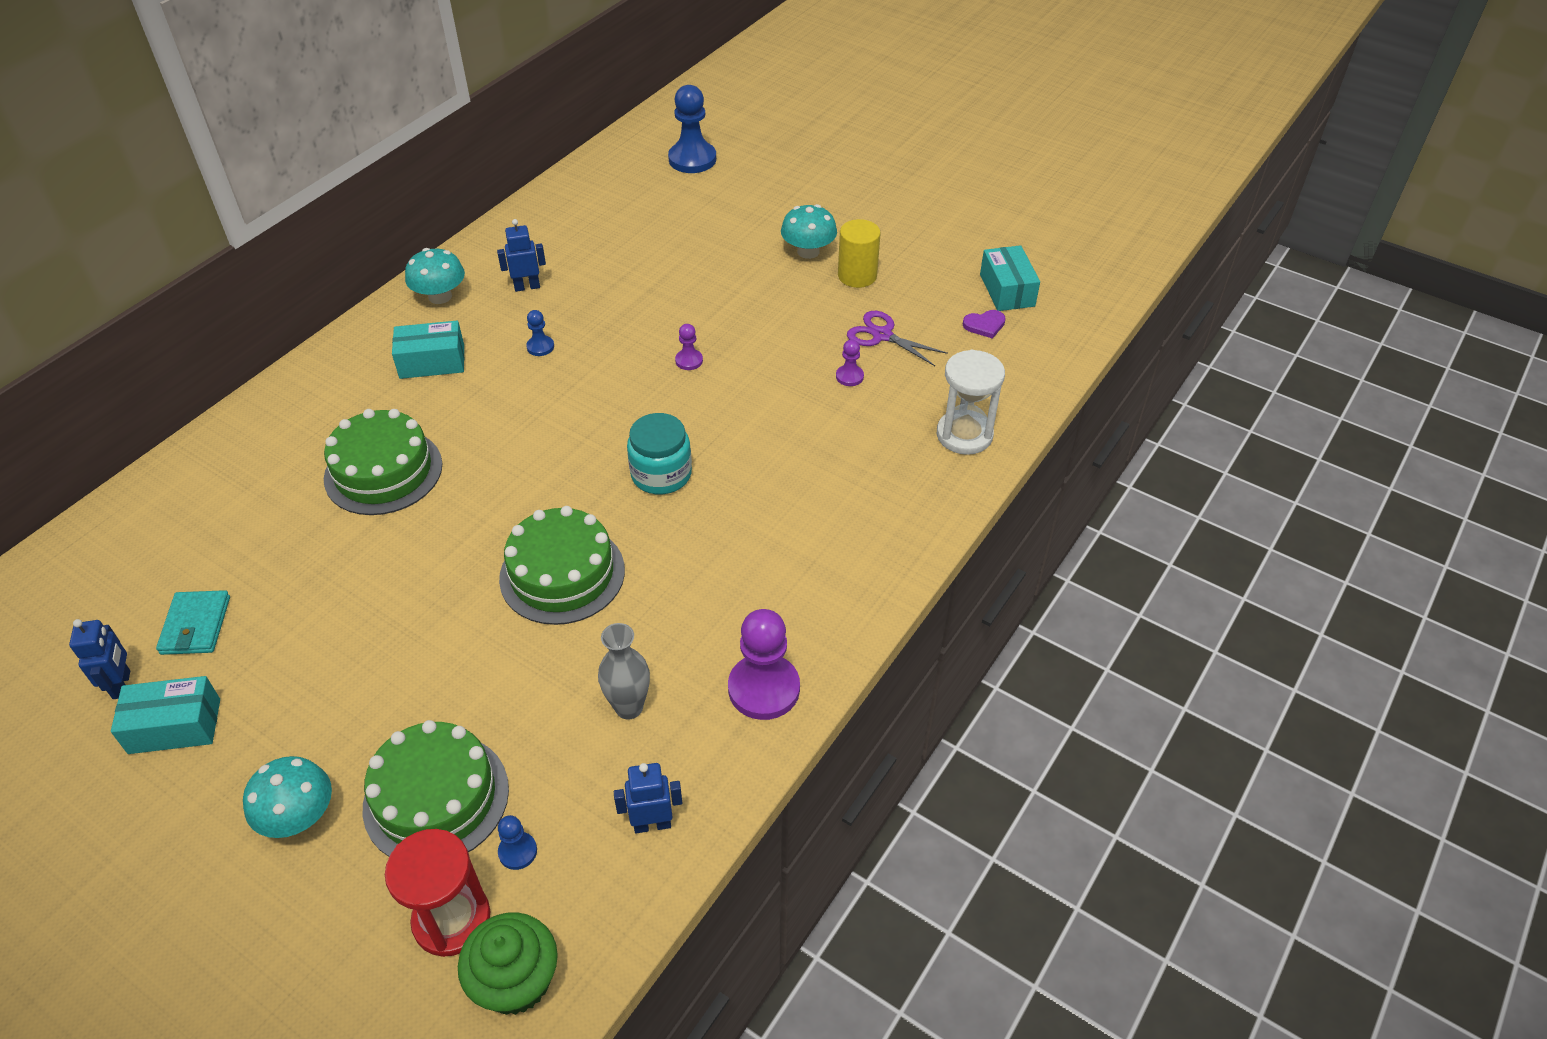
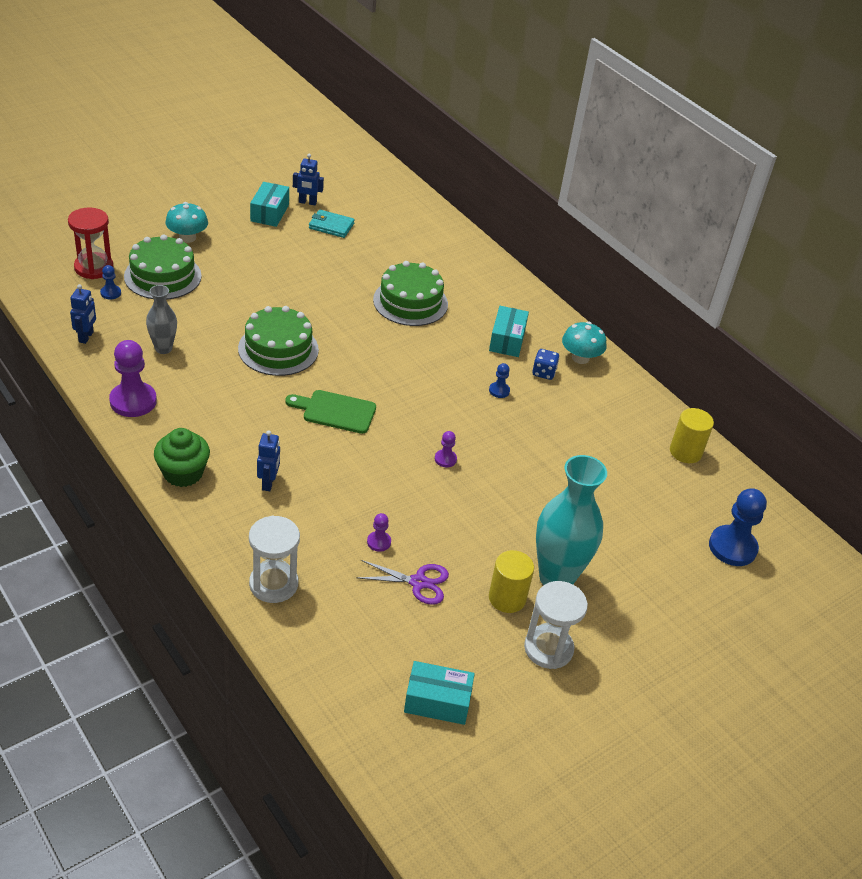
camera: 105 degrees right, 5 degrees down
green cupcake [458,912,558,1015] -> green cupcake moved to [154,428,210,487]
blue robot [497,219,546,292] -> blue robot moved to [257,430,280,491]
turquoise jar [627,413,692,494] -> green cutting board [285,390,376,434]
turquoise mushroom [781,204,837,259] -> turquoise vase [536,455,607,585]
purple scissors [847,311,948,366] -> purple scissors turned 45 degrees clockwise [356,560,449,605]
purple heart [963,310,1006,339] -> none
none -> white hourglass [524,581,588,669]
none -> blue dice [532,349,559,380]
none -> yellow cylinder [670,408,714,463]

